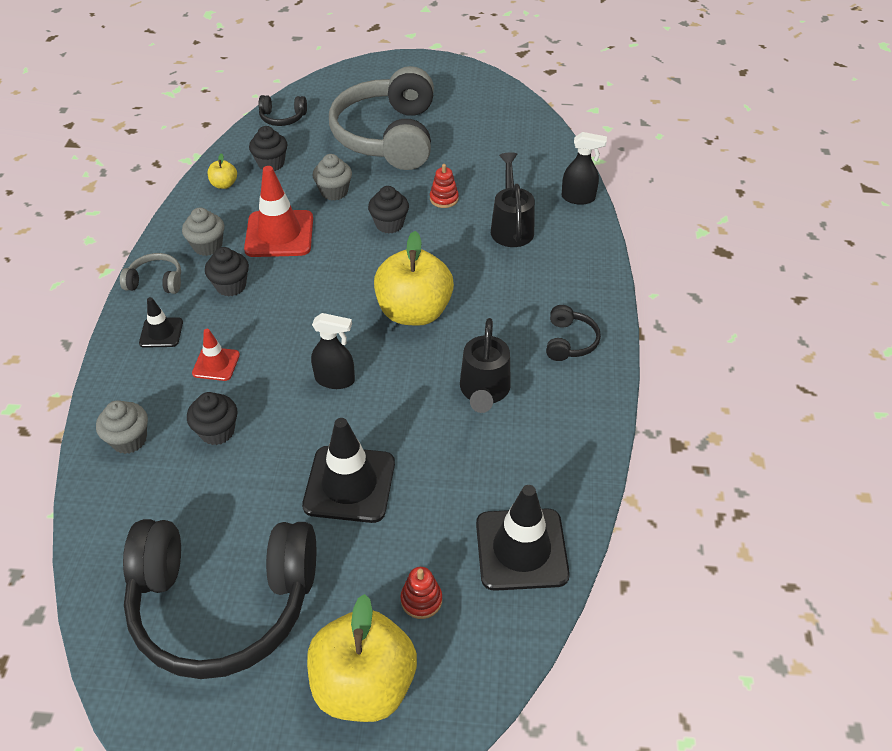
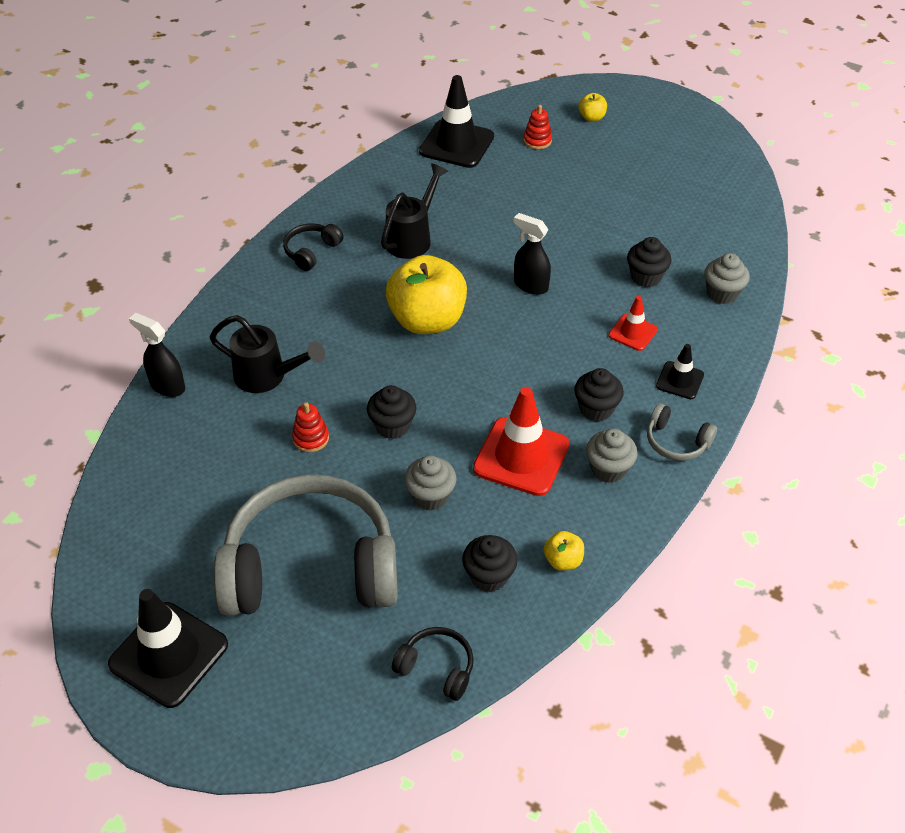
camera: 155 degrees left, 0 degrees up
black headphones [123,519,316,679] -> none
black traffic cone [302,418,395,523] -> black traffic cone moved to [108,589,228,708]
yellow apple [307,594,417,722] -> yellow apple [579,93,607,122], size x0.43
grey headphones [329,66,434,170] -> grey headphones turned 120 degrees counterclockwise [214,474,398,616]
black watering can [491,152,535,247] -> black watering can turned 90 degrees counterclockwise [210,315,325,393]

